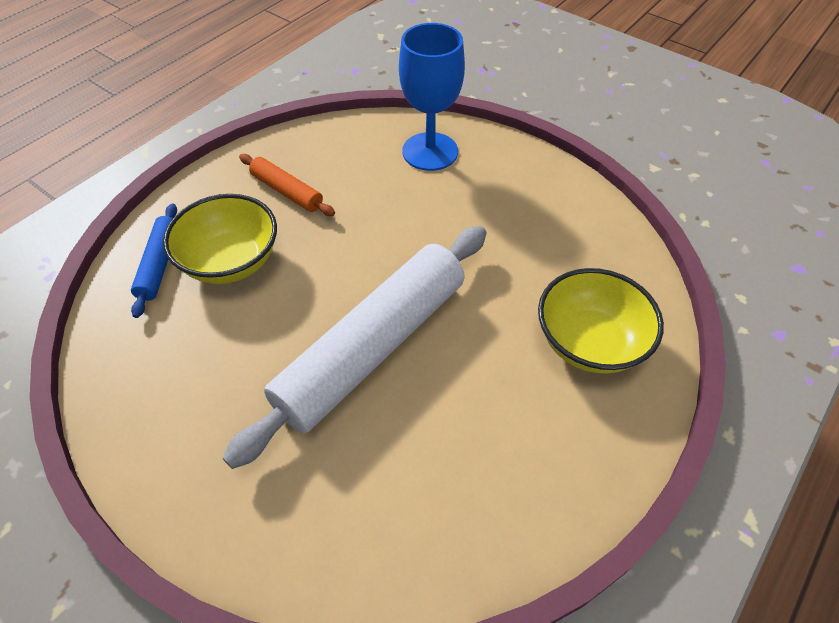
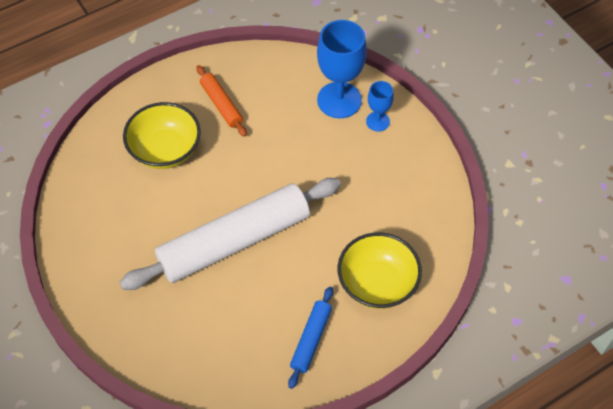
camera: 20 degrees right, 5 degrees up
blue rolling pin [131,203,177,318] -> blue rolling pin moved to [288,286,333,389]
none -> blue goblet [366,81,394,132]

